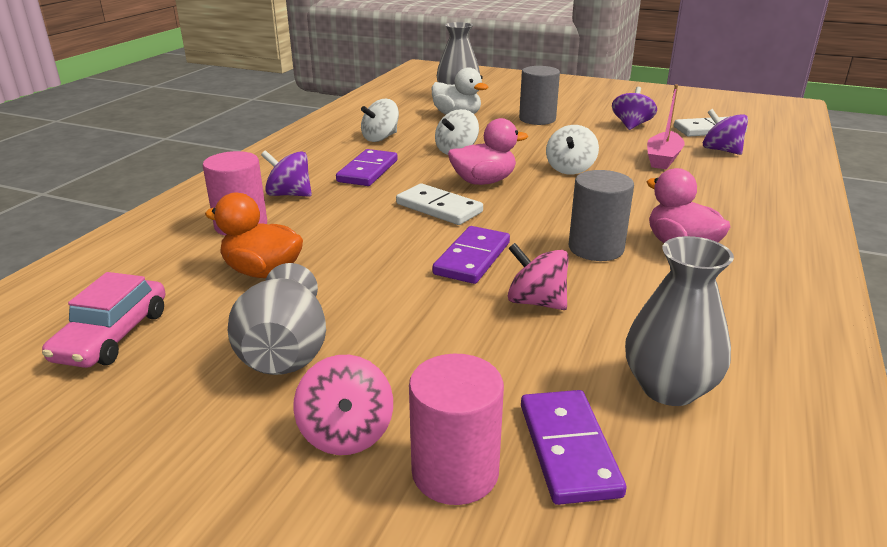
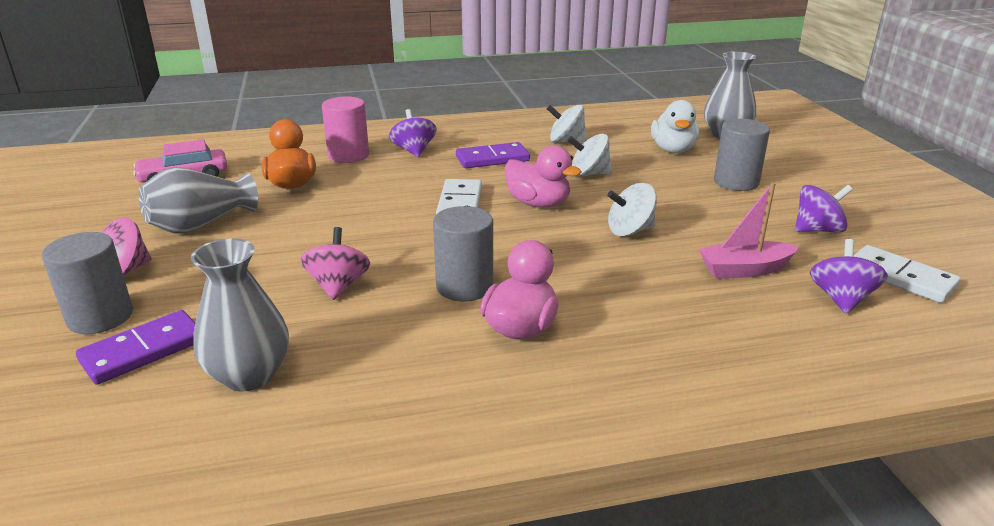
camera: 55 degrees right, 0 degrees up
pink cylinder [409,354,504,505] -> grey cylinder [42,232,133,334]
purple domino [432,226,510,284] -> none

